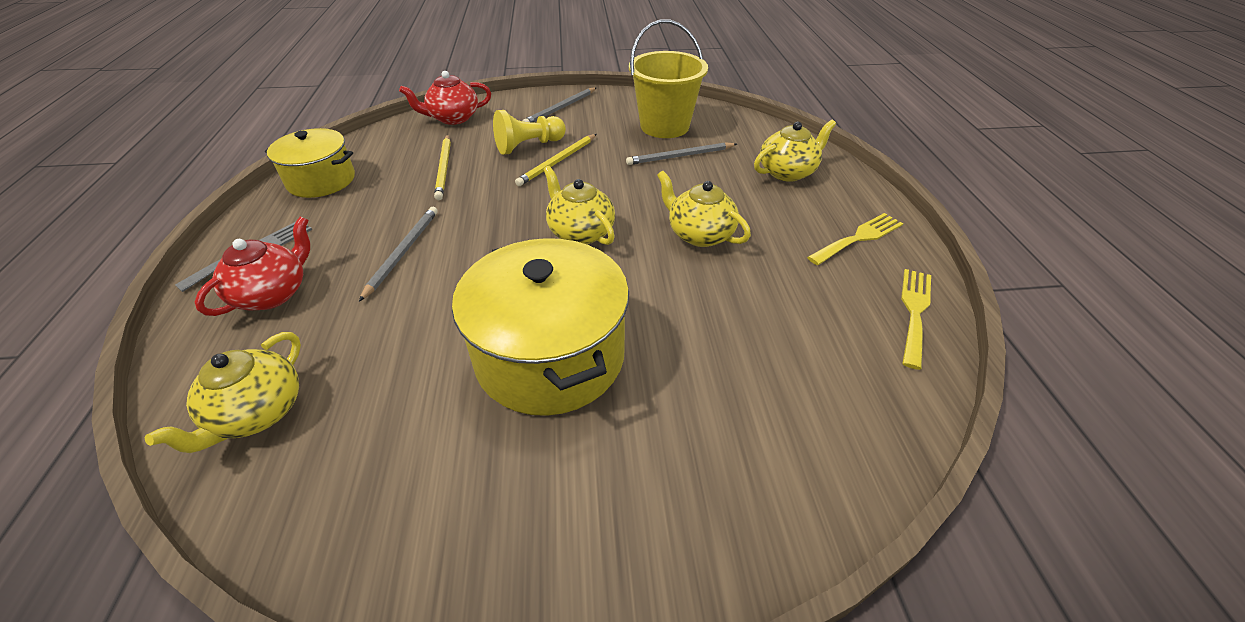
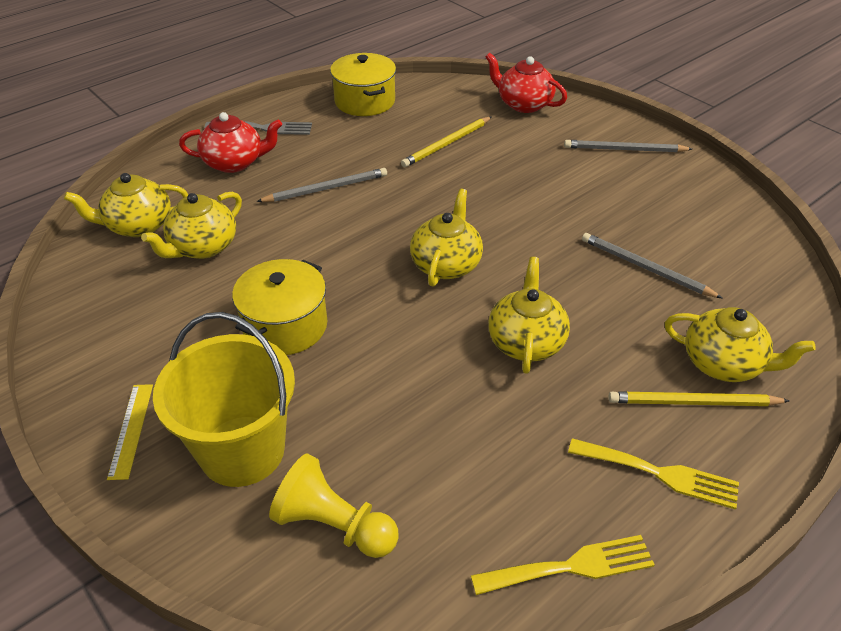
camera: 55 degrees right, 0 degrees up
yellow pot [452,238,629,416] -> yellow pot [232,259,328,355], size x0.62
yellow pawn [493,110,566,155] -> yellow pawn moved to [269,453,399,558]
yellow pencil [515,134,597,186] -> yellow pencil moved to [608,391,790,406]
yellow bucket [629,19,708,138] -> yellow bucket moved to [153,312,295,487]
none -> yellow ruler [107,384,153,480]
none -> yellow teapot [141,192,242,259]

